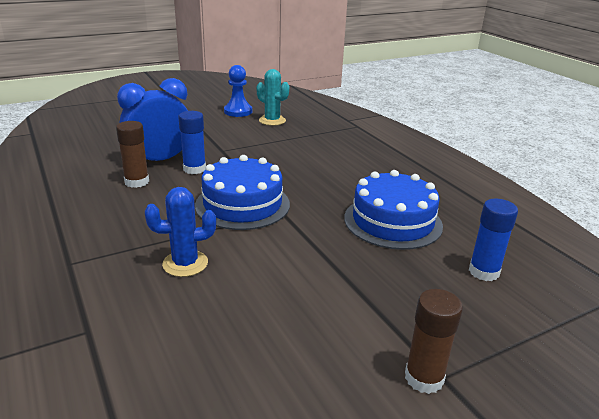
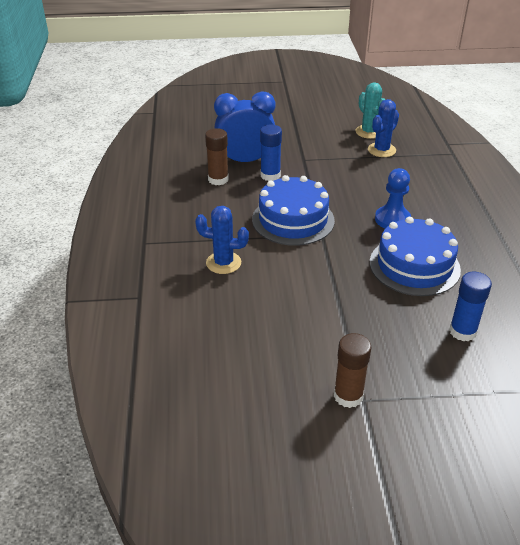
camera: 25 degrees right, 10 degrees up
blue pawn [224,65,252,117] -> blue pawn moved to [375,168,411,228]
none -> blue cactus [368,99,399,157]

